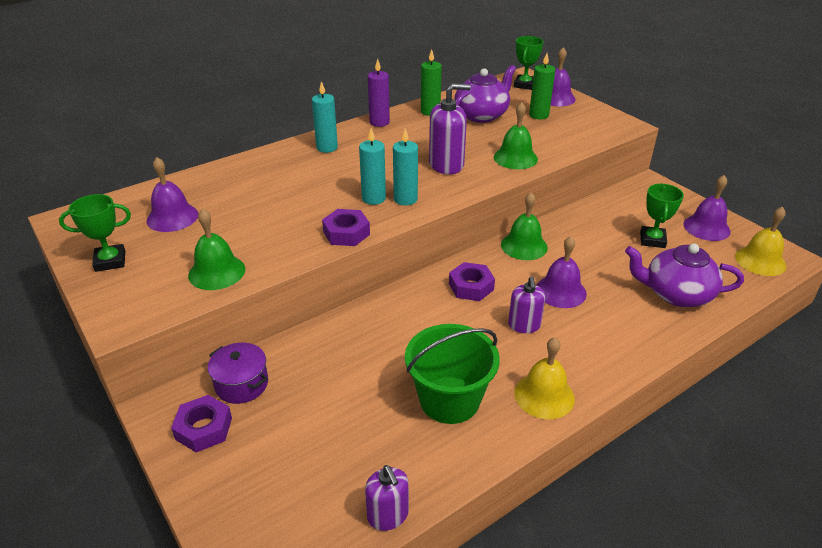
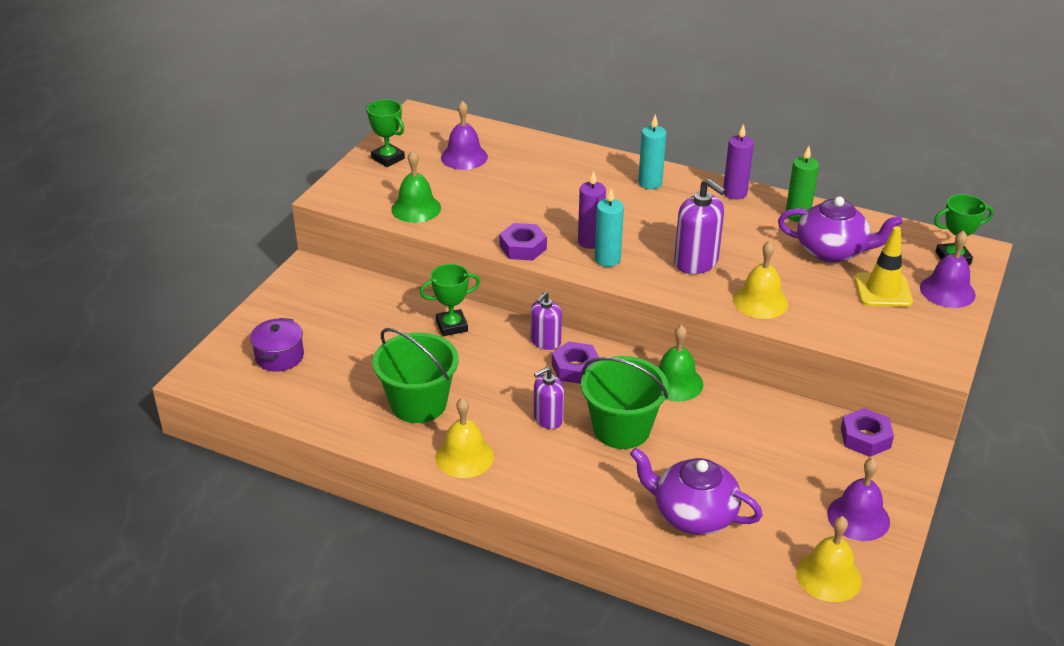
camera: 60 degrees right, 0 degrees up
purple nut [171,395,232,452] -> purple nut moved to [841,408,894,457]
purple pot [208,343,268,404] -> purple pot moved to [250,318,304,372]
turquoise candle [359,128,386,205] -> purple candle [578,170,606,249]
purple soap dispenser [365,465,409,531] -> purple soap dispenser moved to [531,292,562,350]
green bell [494,102,538,169] -> yellow bell [733,241,788,319]
green candle [529,53,555,119] -> yellow traffic cone [855,226,913,307]
purple bell [536,236,587,308] -> green bucket [581,356,669,449]
purple teapot [625,244,744,307] -> purple teapot turned 45 degrees counterclockwise [630,448,763,535]
green trophy [640,184,684,248] -> green trophy moved to [420,264,480,336]

